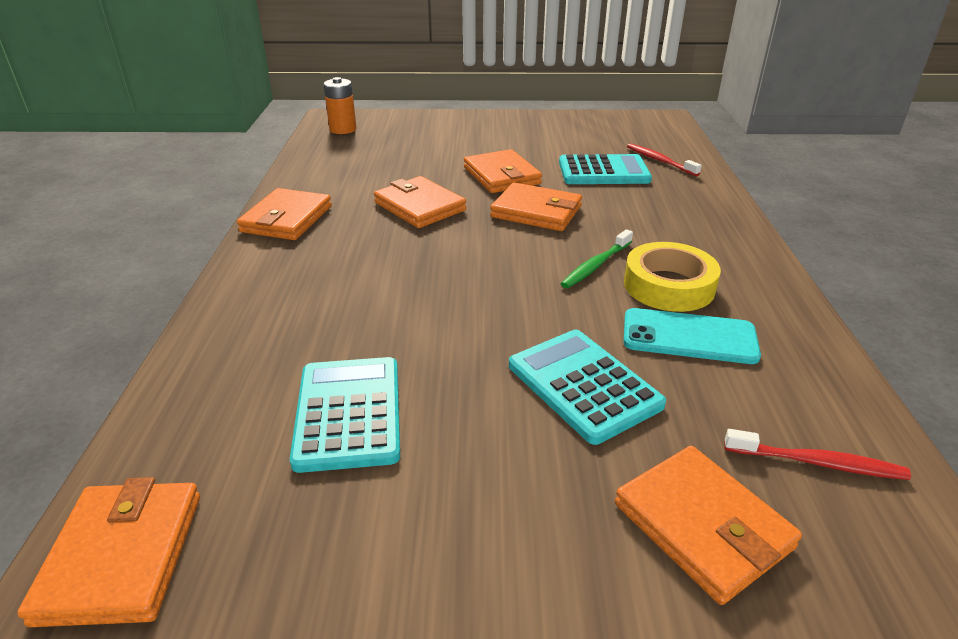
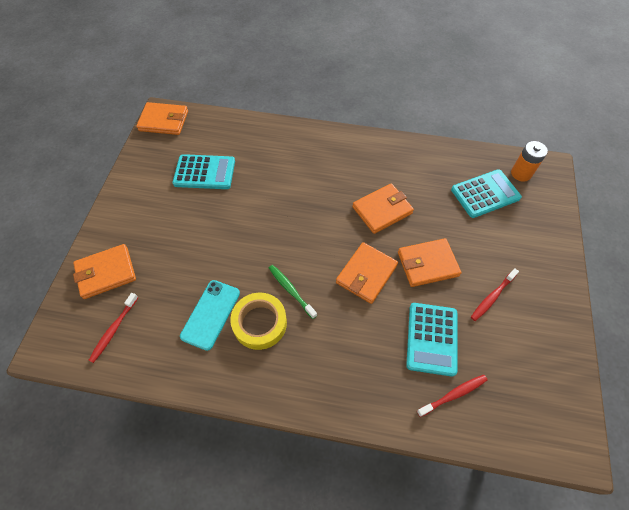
camera: 100 degrees right, 25 degrees up
orange wallet [237,188,332,240] -> none
turquoise calculator [509,330,666,445] -> turquoise calculator moved to [451,169,522,218]
none -> red toothbrush [471,268,519,321]

